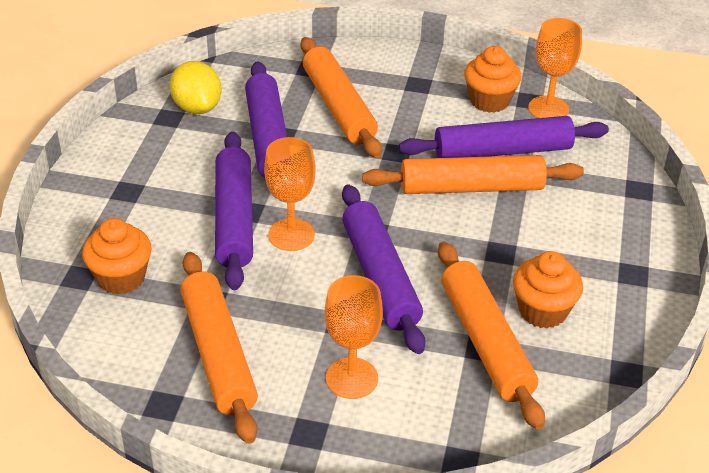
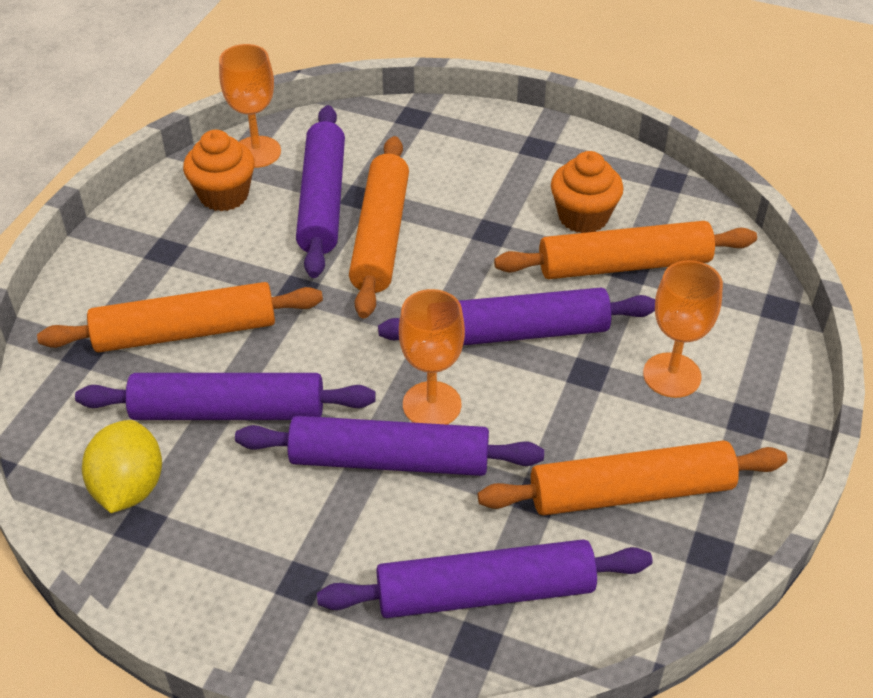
camera: 80 degrees left, 5 degrees up
orange cupcake [82,218,152,295] -> purple rolling pin [317,539,653,618]
yellow lemon [170,61,221,114] -> yellow lemon turned 75 degrees counterclockwise [82,420,162,513]

